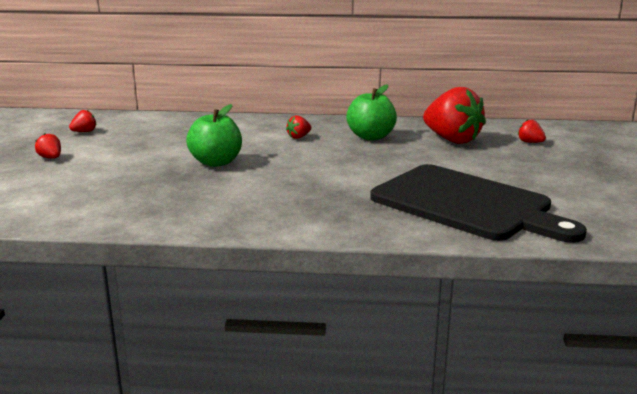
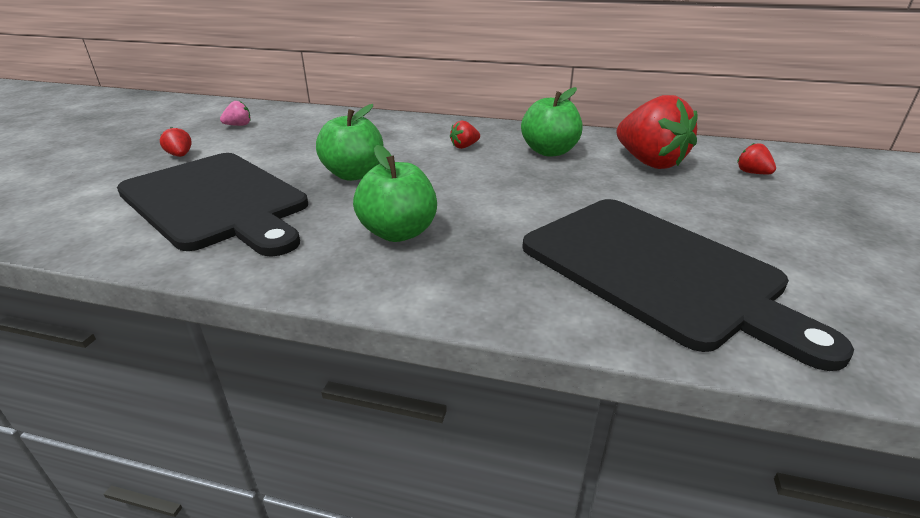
camera: 10 degrees right, 10 degrees up
red strawberry [69,110,96,132] -> pink strawberry [220,101,251,126]
none -> black cutting board [117,153,308,257]
none -> green apple [353,145,437,242]

